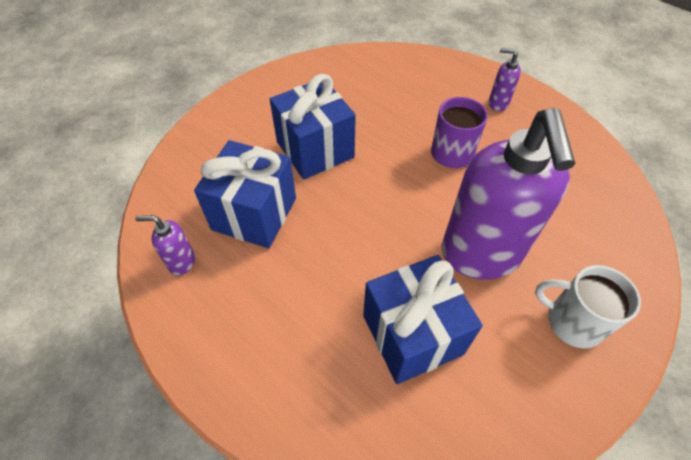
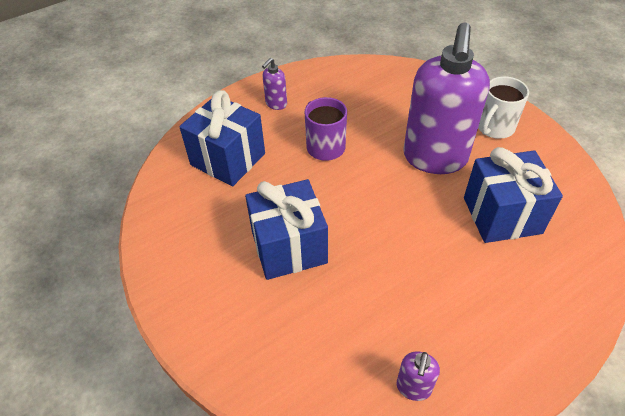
camera: 75 degrees left, 5 degrees down
blue gift [194,140,296,248] -> blue gift moved to [179,90,265,186]
purple soap dispenser [442,108,576,280] -> purple soap dispenser turned 90 degrees clockwise [403,22,490,174]

